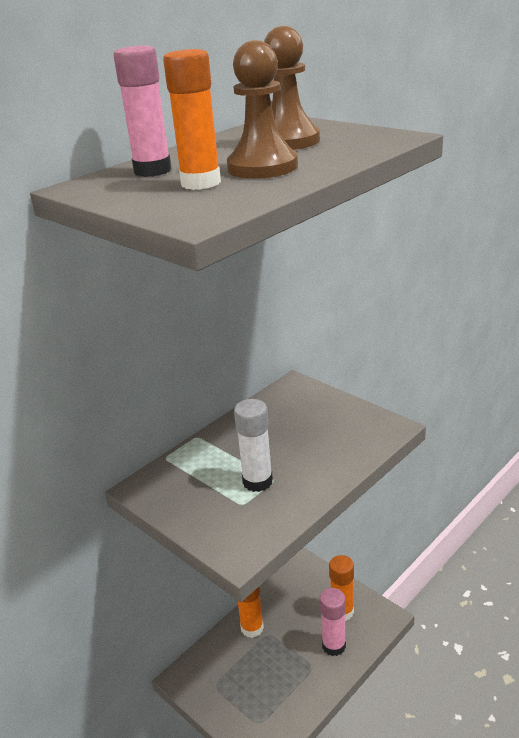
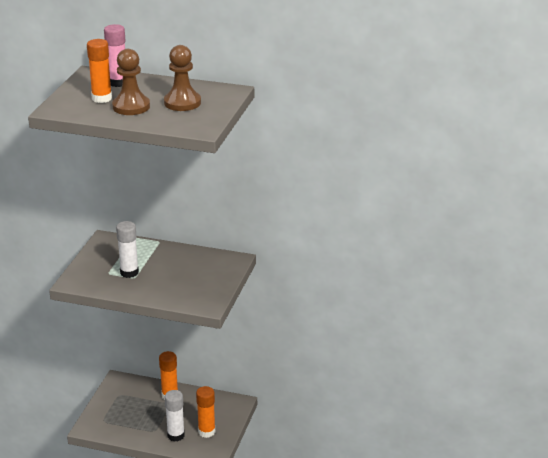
camera: 60 degrees right, 0 degrees up
pink glue stick [319,588,346,656] -> white glue stick [165,390,185,442]

